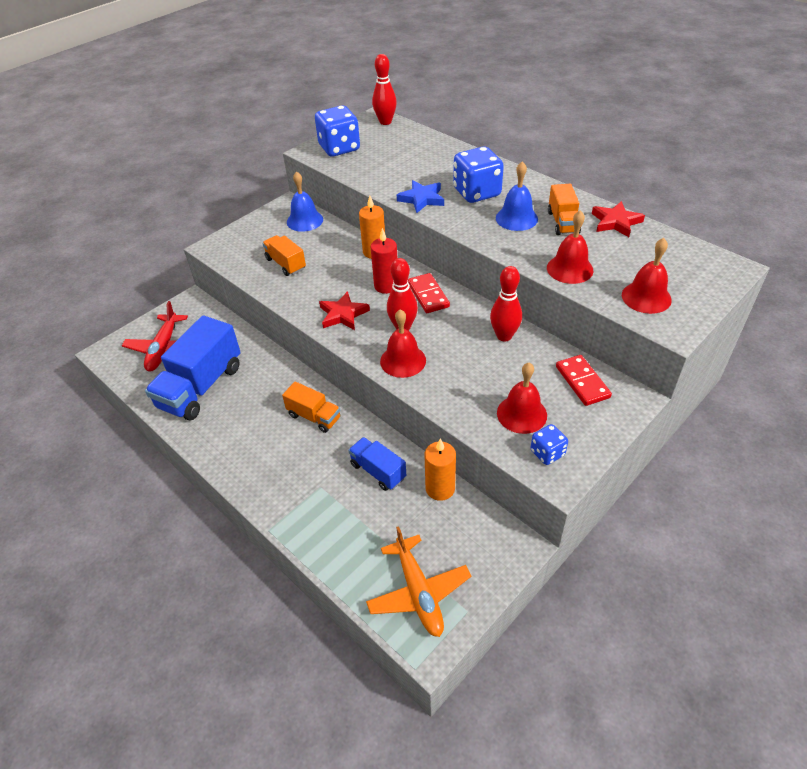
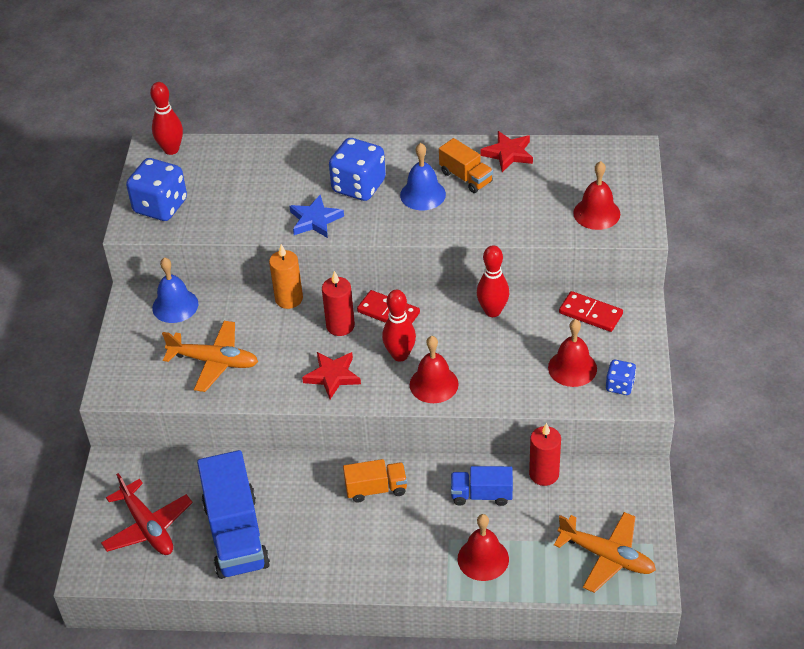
camera: 40 degrees left, 0 degrees up
orange truck [262,235,306,276] -> orange plane [162,321,258,392]
orange candle [425,438,456,501] -> red candle [529,423,561,486]
red bell [547,210,593,284] -> red bell moved to [458,514,509,581]

